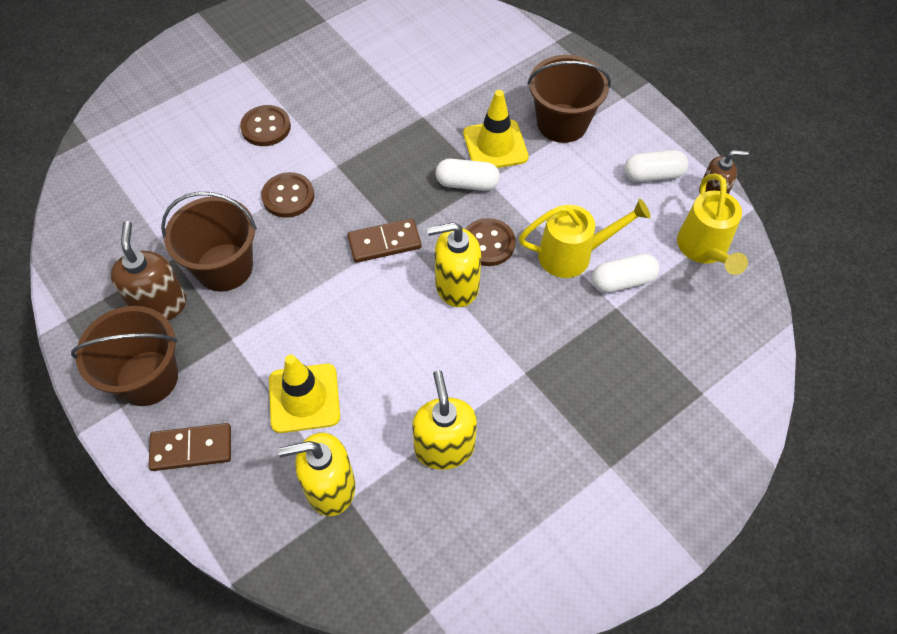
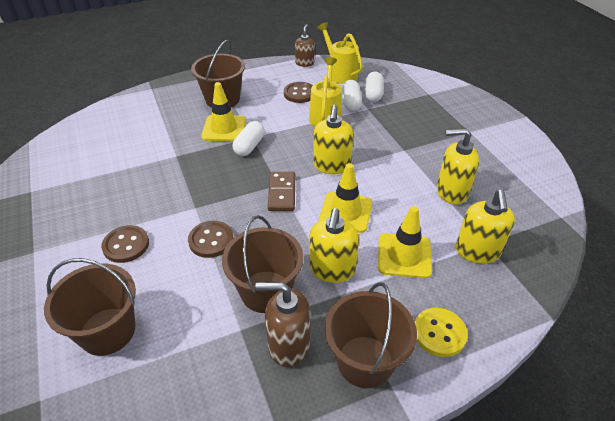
camera: 75 degrees left, 15 degrees down
brown domino [148,423,231,471] -> yellow button [415,308,468,357]
brown button [466,218,516,266] -> brown button moved to [284,82,313,103]
white capsule [624,150,688,182] -> white capsule moved to [365,71,384,102]
yellow watering can [677,174,748,275] -> yellow watering can turned 135 degrees counterclockwise [317,22,363,84]
none -> brown bucket [44,258,136,356]
none -> yellow soap dispenser [310,208,359,283]
none -> yellow traffic cone [319,163,372,233]

